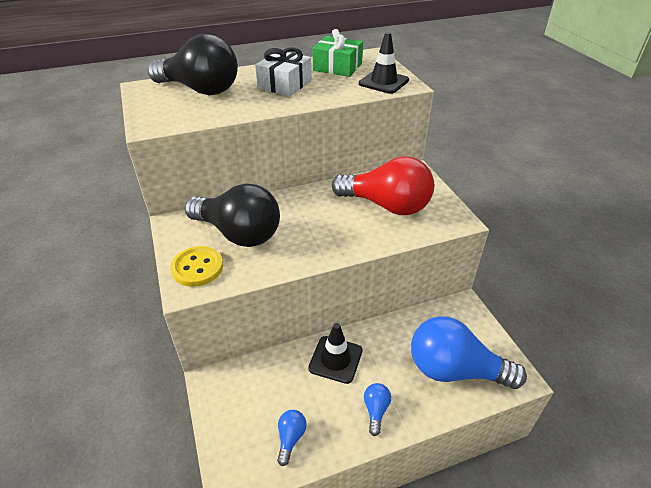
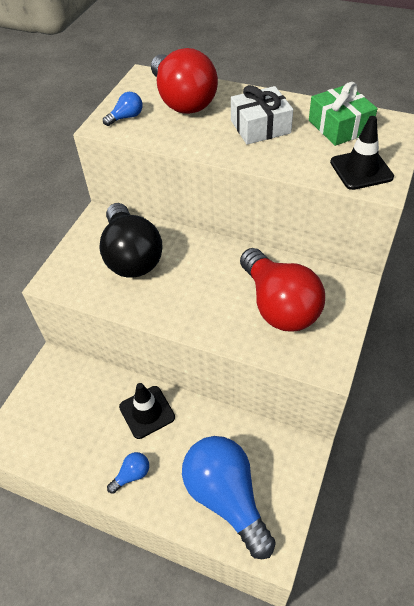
camera: 45 degrees right, 10 degrees up
black light bulb [148,34,238,95] -> red light bulb [151,48,218,114]
yellow button [170,246,223,287] -> none
blue light bulb [277,410,307,466] -> blue light bulb moved to [103,92,143,126]

